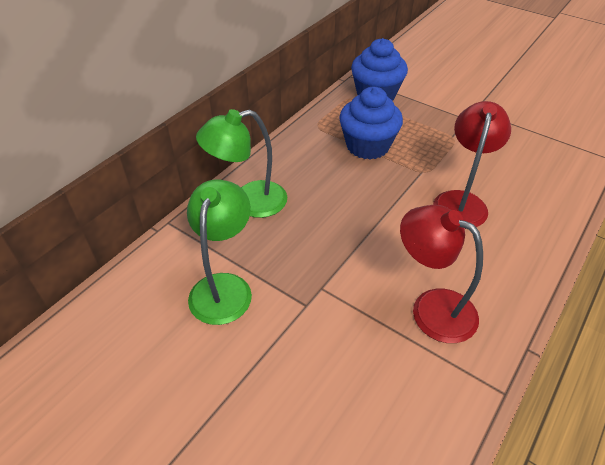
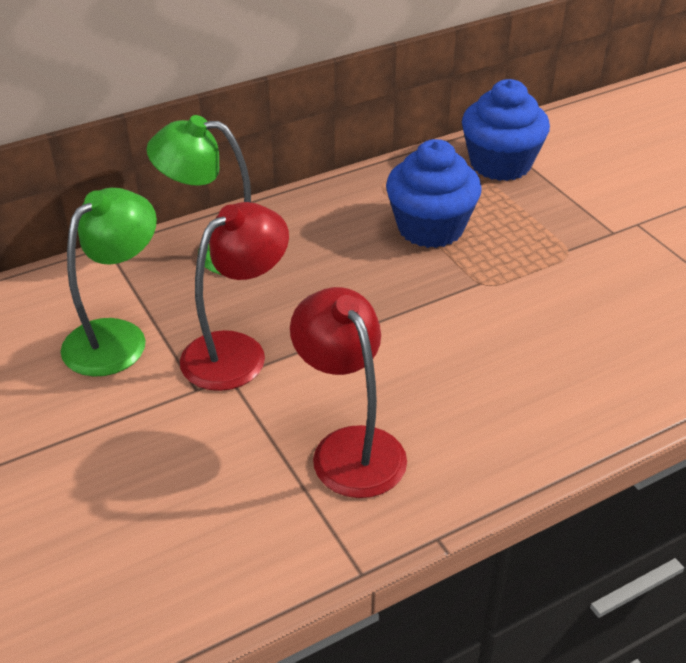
camera: 25 degrees right, 5 degrees down
red lamp [433,101,511,229] -> red lamp moved to [180,202,289,391]

